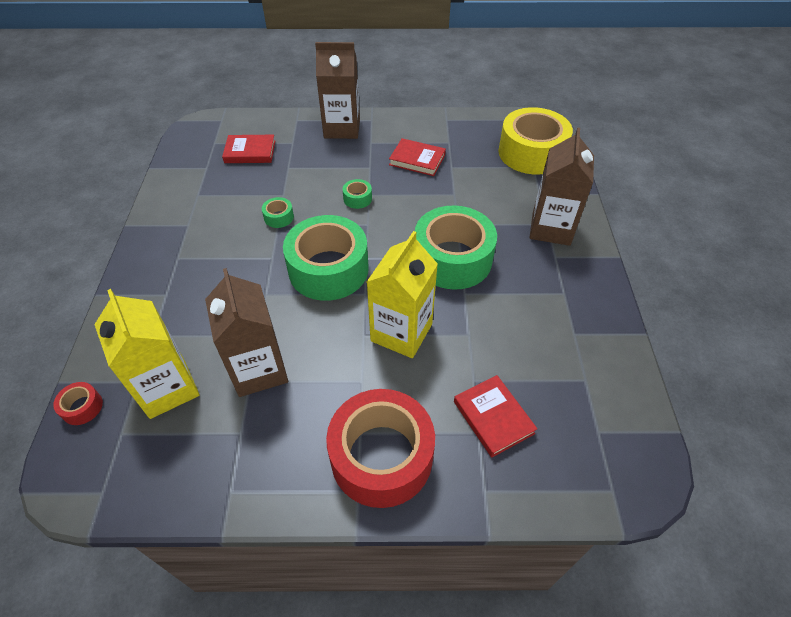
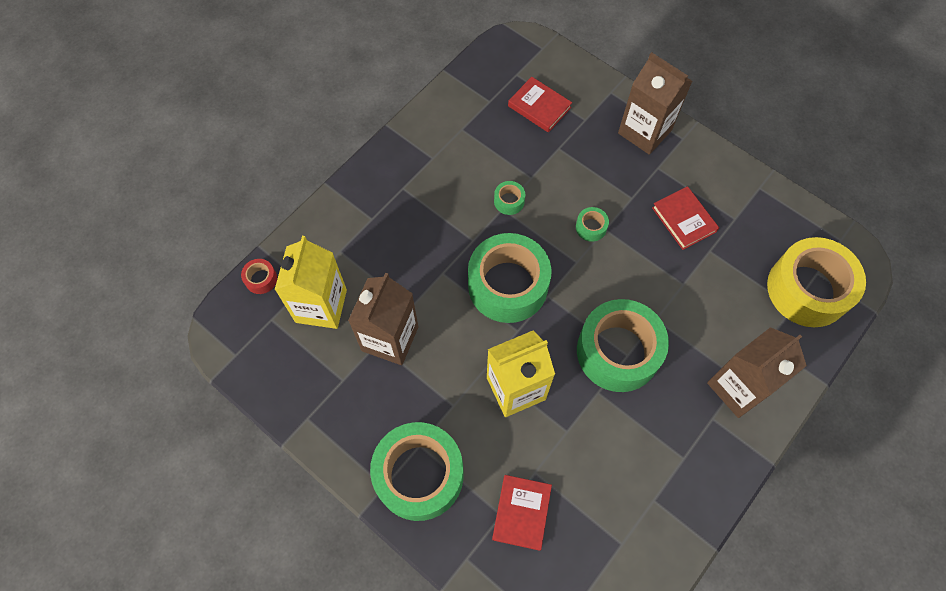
camera: 40 degrees right, 15 degrees up
red tape [326,389,435,508] -> green tape [370,422,464,521]

